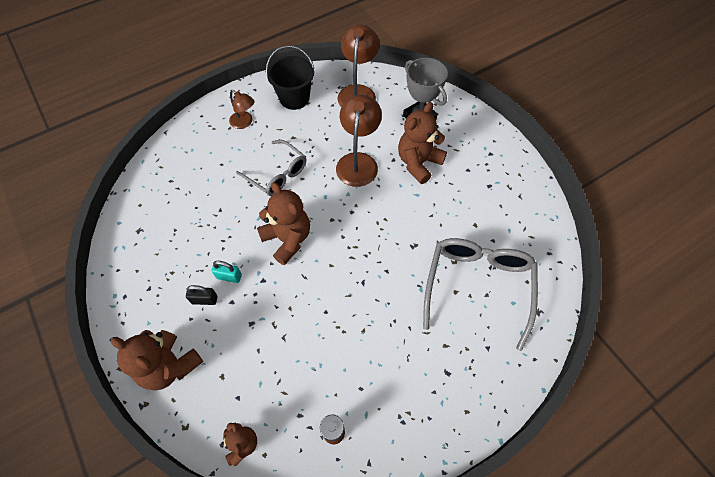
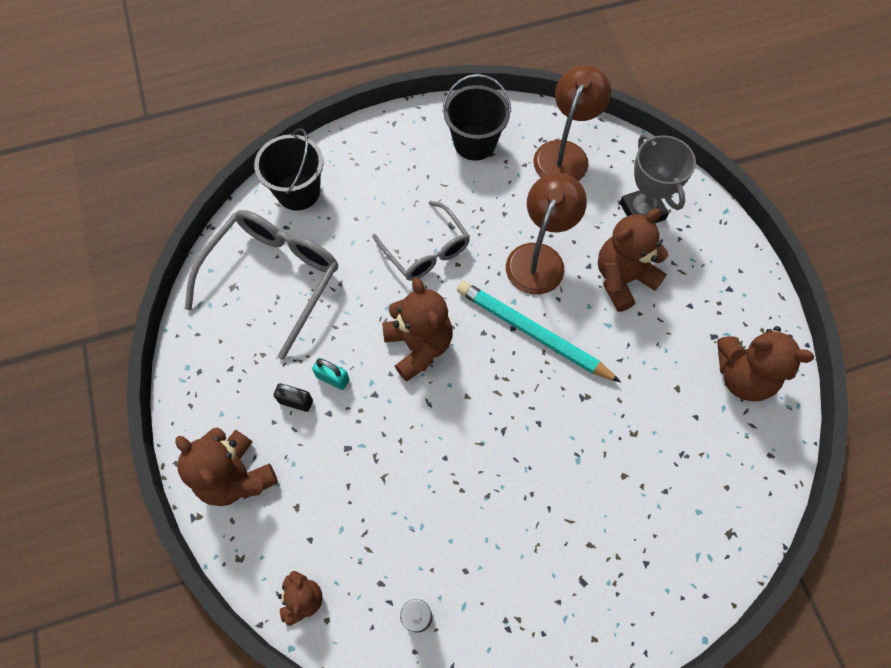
camera: 15 degrees right, 5 degrees up
brown lamp [229,90,255,129] -> none
grey glasses [423,238,538,351] -> grey glasses moved to [185,210,338,360]
none -> black bucket [254,128,324,211]
none -> turquoise pencil [457,281,621,382]
none -> brown teddy bear [717,326,814,401]

